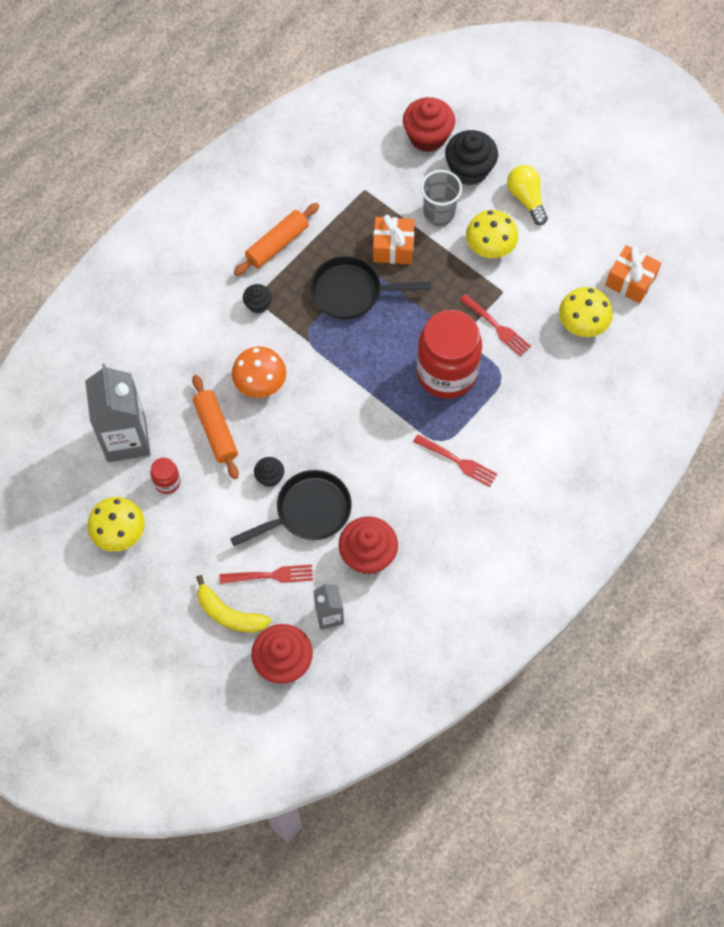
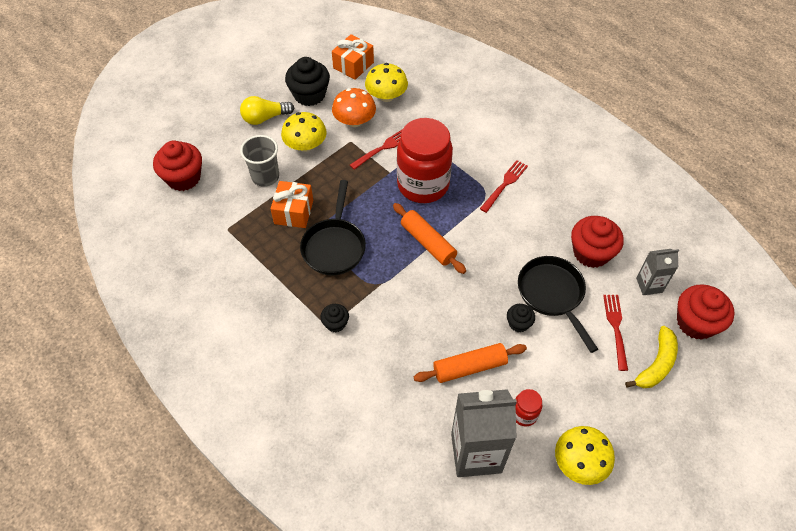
camera: 85 degrees left, 10 degrees down
orange mushroom [232,346,286,398] -> orange mushroom moved to [332,88,376,127]
orange rolling pin [234,203,319,276] -> orange rolling pin moved to [393,203,466,274]
black cupcake [445,130,498,185] -> black cupcake moved to [285,57,330,106]

